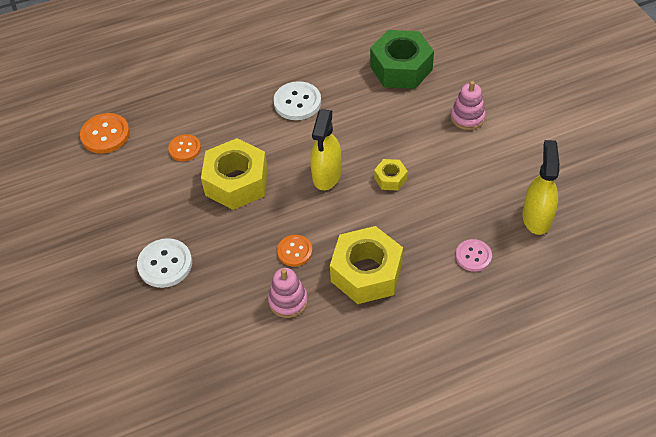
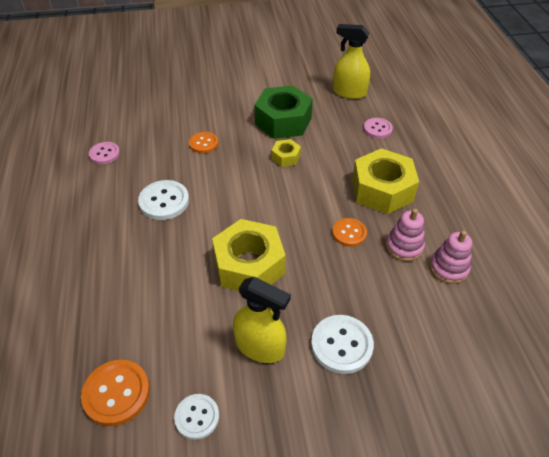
camera: 80 degrees left, 5 degrees down
orange button [168,134,201,161] -> orange button moved to [189,132,218,153]
yellow spray bottle [310,109,342,190] -> yellow spray bottle moved to [233,277,291,363]
green nut [370,30,434,89] -> green nut moved to [254,85,313,139]
pink stacking toy [451,81,486,130] -> pink stacking toy moved to [429,230,472,284]
none -> pink button [89,142,120,164]
none -> white button [174,394,219,440]

